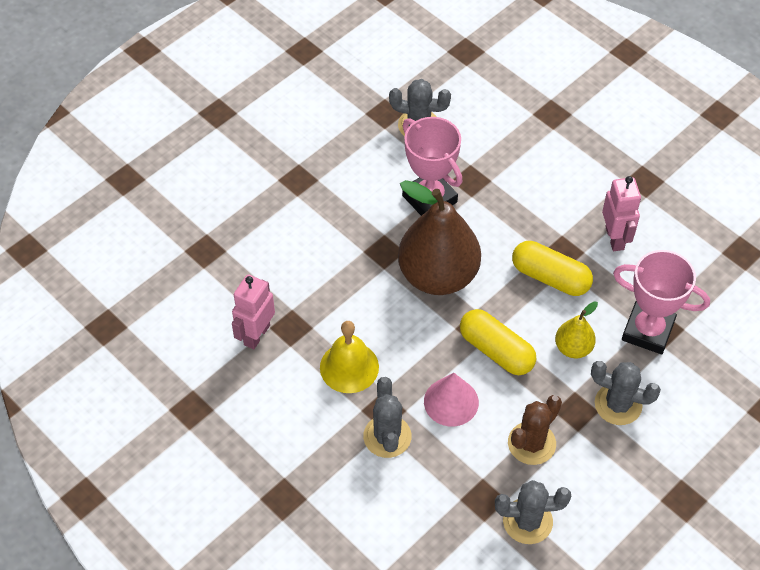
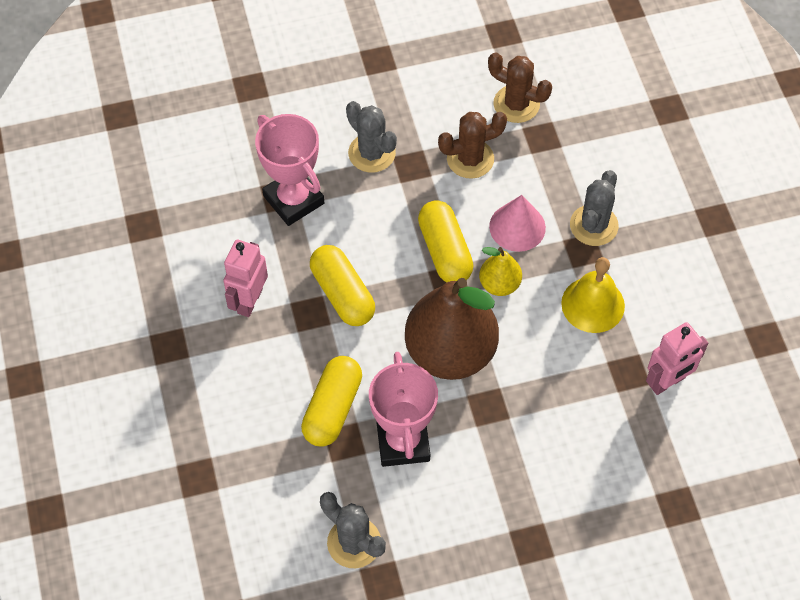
camera: 150 degrees left, 5 degrees up
grey cactus [495,480,571,544] -> brown cactus [488,52,552,123]
yellow pear [555,301,598,358] -> yellow pear moved to [479,247,522,296]
none -> yellow capsule [301,356,362,447]

